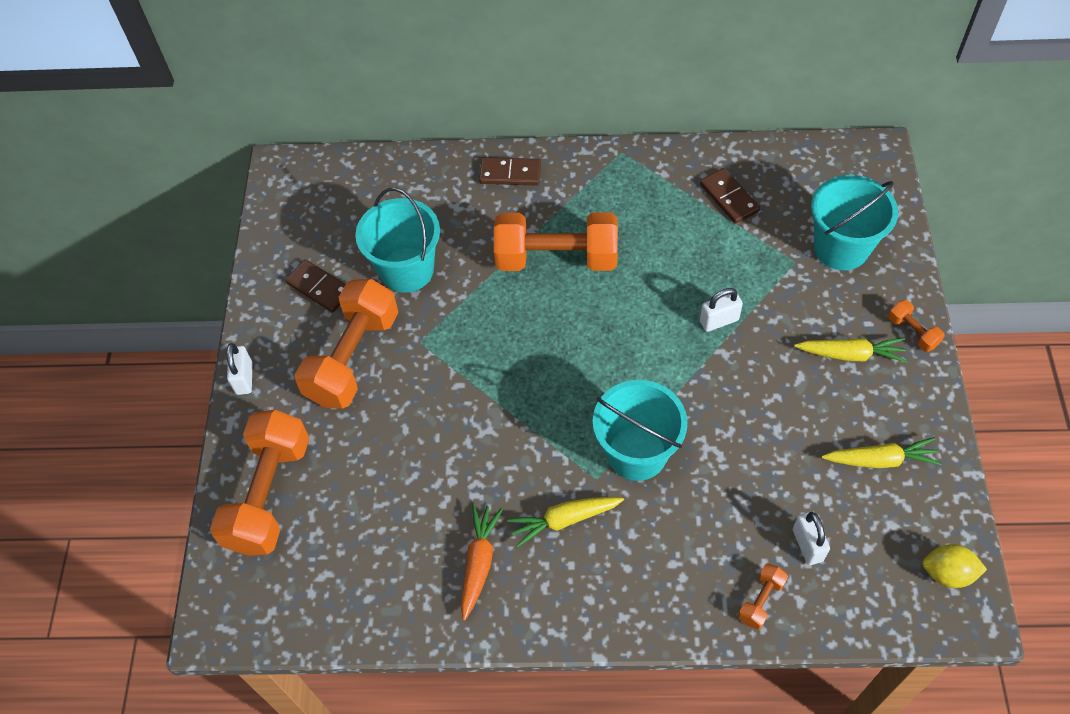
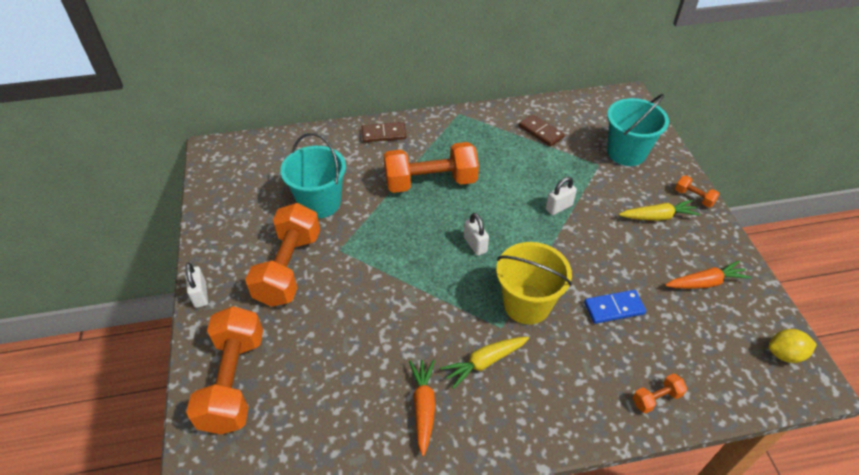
camera: 15 degrees left, 10 degrees down
brown domino [285,260,346,313] -> none
turquoise bucket [593,380,687,481] -> yellow bucket [496,242,572,325]
orange dumbbell [738,564,788,630] -> orange dumbbell turned 45 degrees clockwise [633,373,687,413]
white padlock [793,511,830,565] -> white padlock moved to [464,213,489,256]
yellow carrot [822,437,942,468] -> orange carrot [665,261,752,289]
none -> blue domino [584,290,646,324]

